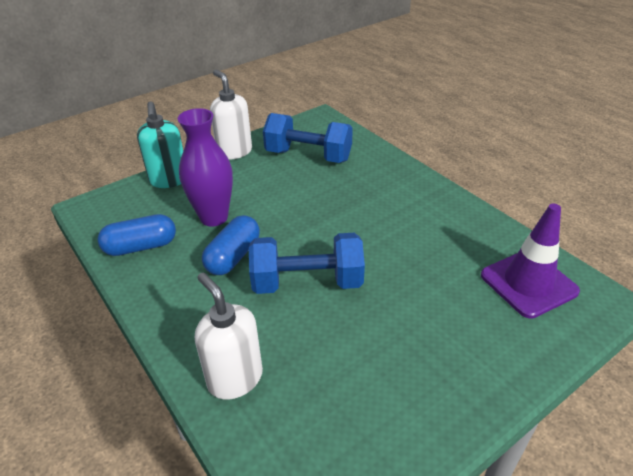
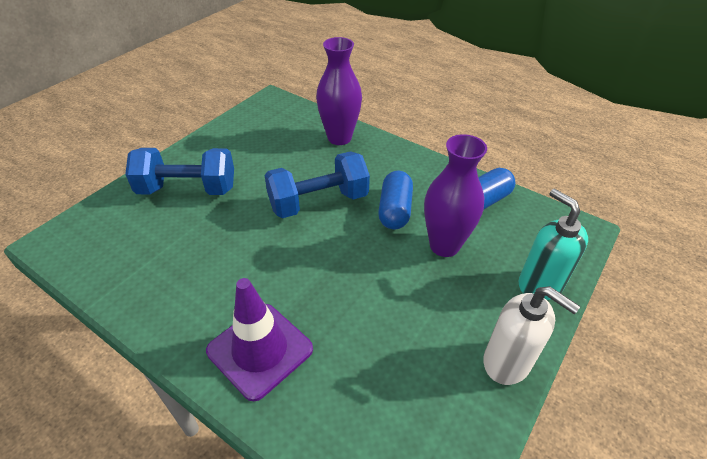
camera: 160 degrees right, 5 degrees up
white soap dispenser [195,272,263,400] -> purple vase [316,37,362,145]
blue dumbbell [263,113,353,163] -> blue dumbbell moved to [125,148,234,195]
purple traffic cone [481,204,580,319] -> purple traffic cone moved to [206,278,313,401]

